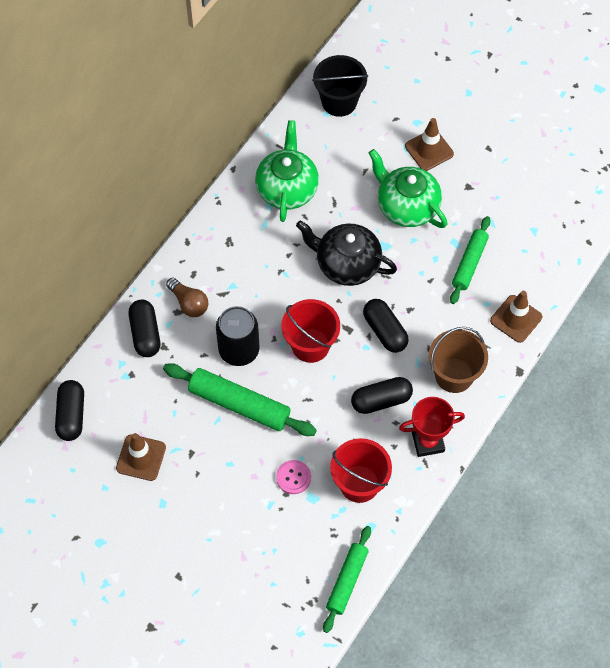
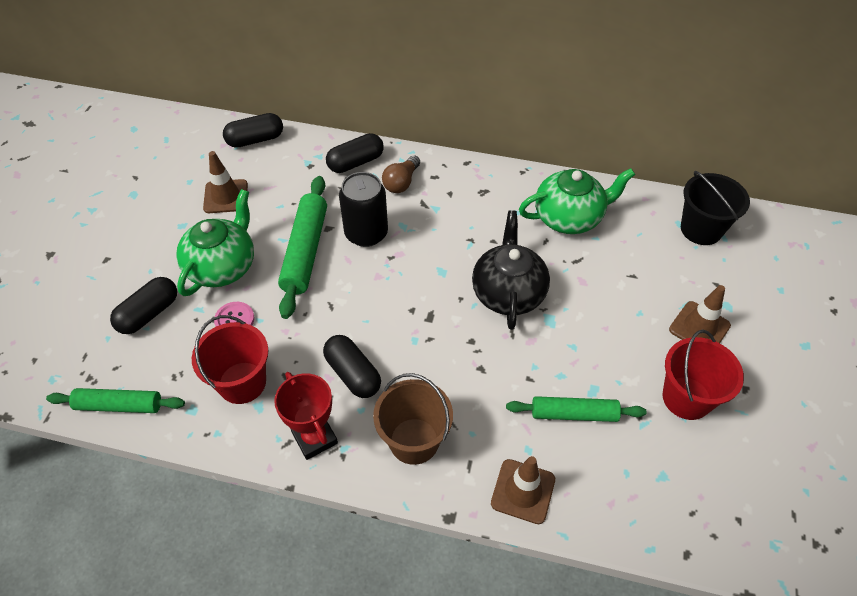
camera: 70 degrees right, 10 degrees down
red bucket [282,299,340,363] -> red bucket moved to [663,330,744,420]
black capsule [363,299,409,353] -> black capsule moved to [110,277,177,334]
green teapot [369,149,447,228] -> green teapot moved to [176,189,254,296]

